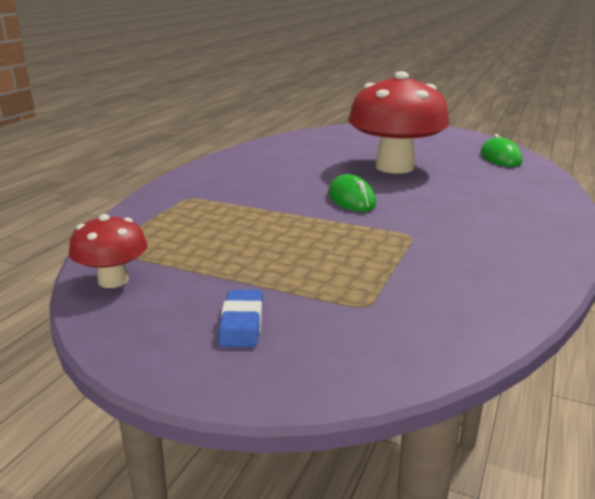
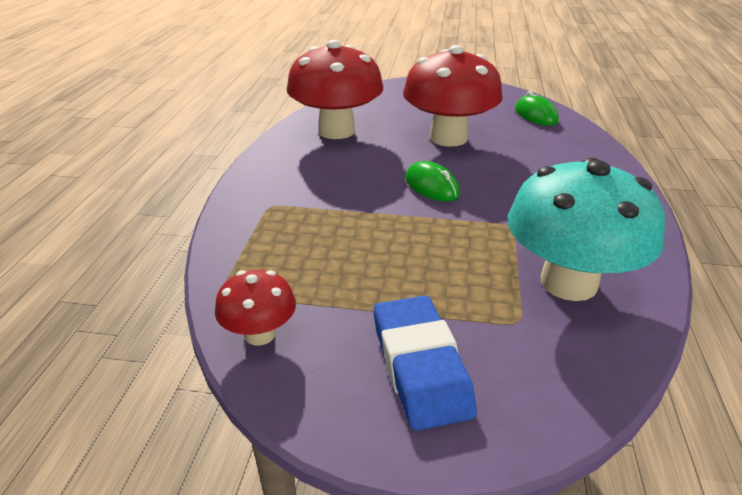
camera: 15 degrees left, 10 degrees up
blue eraser [218,290,263,347] -> blue eraser [374,296,477,431], size x1.80
none -> red mushroom [287,40,383,139]
none -> turquoise mushroom [508,158,665,301]

